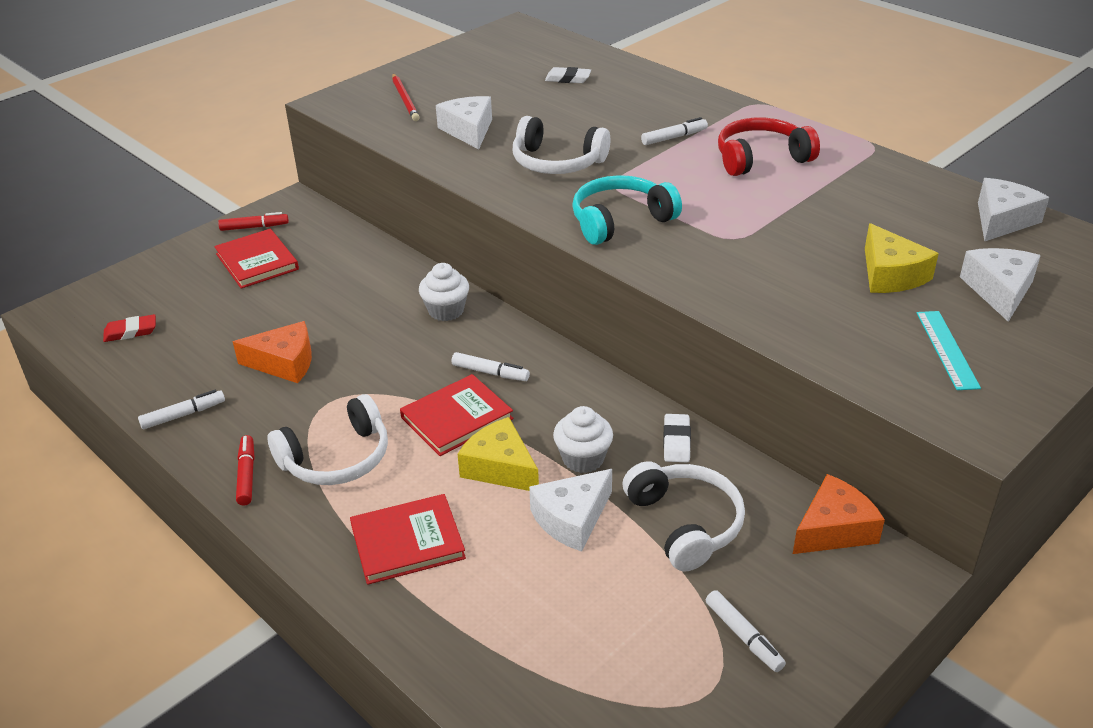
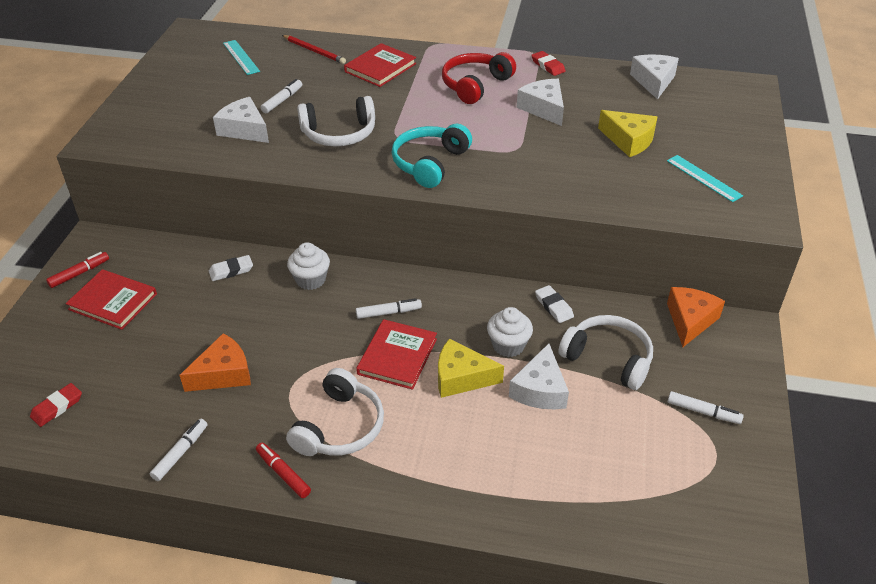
camera: 35 degrees left, 5 degrees up
red book [350,494,466,585] -> red book moved to [344,43,416,87]
red pencil [392,74,420,121] -> red pencil moved to [282,35,346,64]
white eraser [545,67,591,83] -> white eraser moved to [209,255,253,281]
white marker [641,117,708,145] -> white marker moved to [260,79,302,113]
white cheese [960,248,1041,322] -> white cheese moved to [517,79,564,126]
none -> turquoise ruler [223,40,260,75]
none -> red eraser [531,51,565,76]

